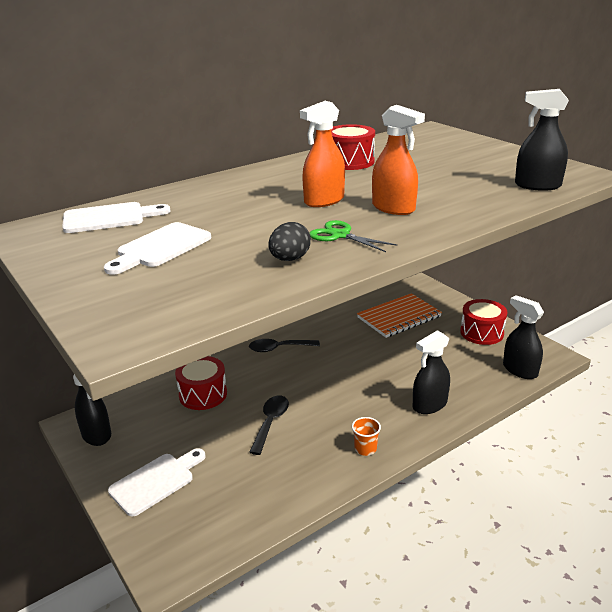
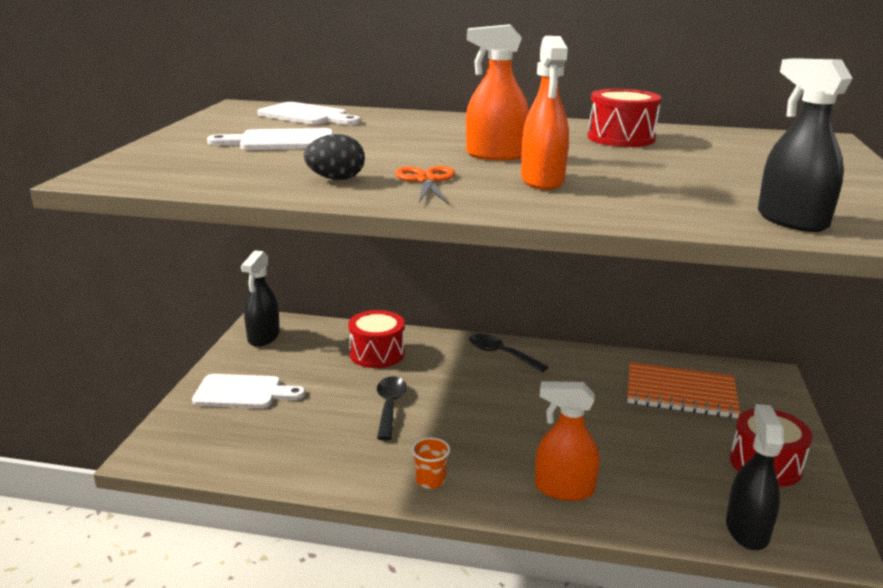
camera: 45 degrees right, 5 degrees down
black spoon [249,396,289,455] -> black spoon turned 60 degrees counterclockwise [377,376,407,440]
green scissors [309,220,397,252] -> orange scissors [395,166,455,203]
black spray bottle [413,330,450,414] -> orange spray bottle [535,381,600,501]

